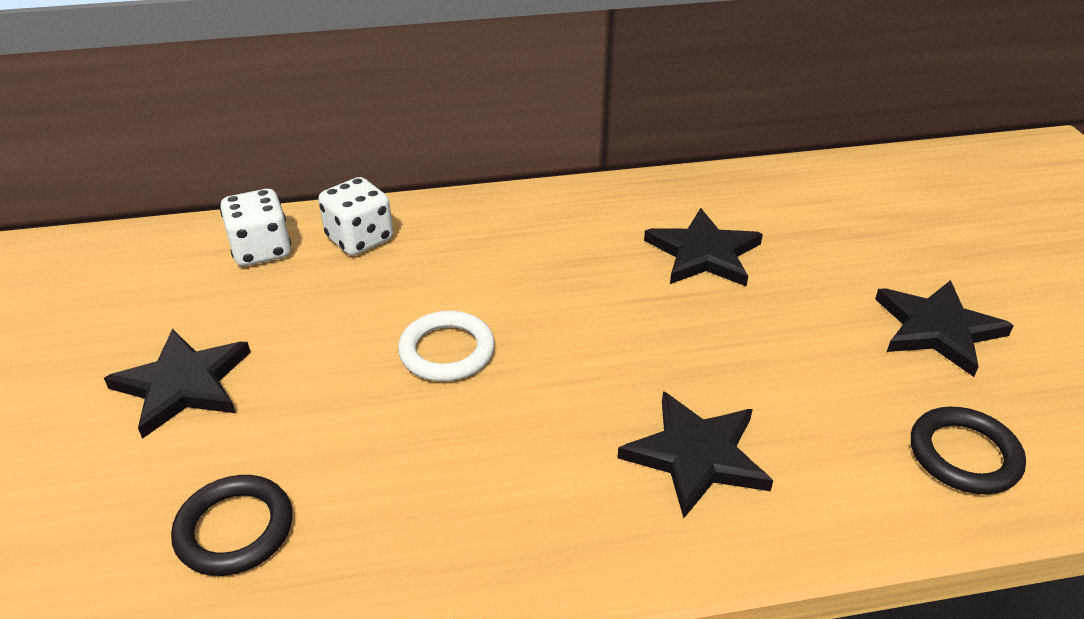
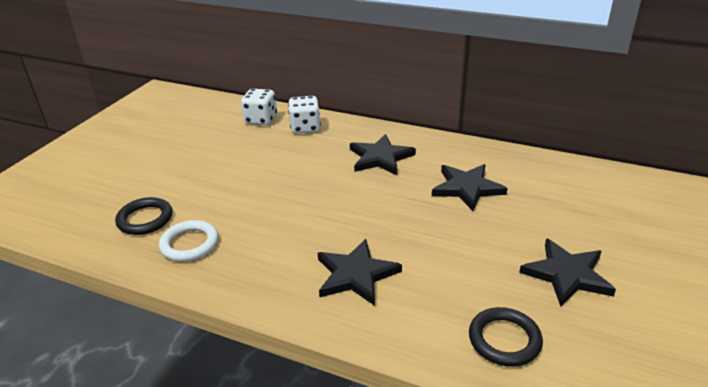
camera: 35 degrees right, 5 degrees down
black star [104,329,251,439] -> black star moved to [350,134,416,175]
white ring [398,311,495,381] -> white ring moved to [159,220,218,262]

